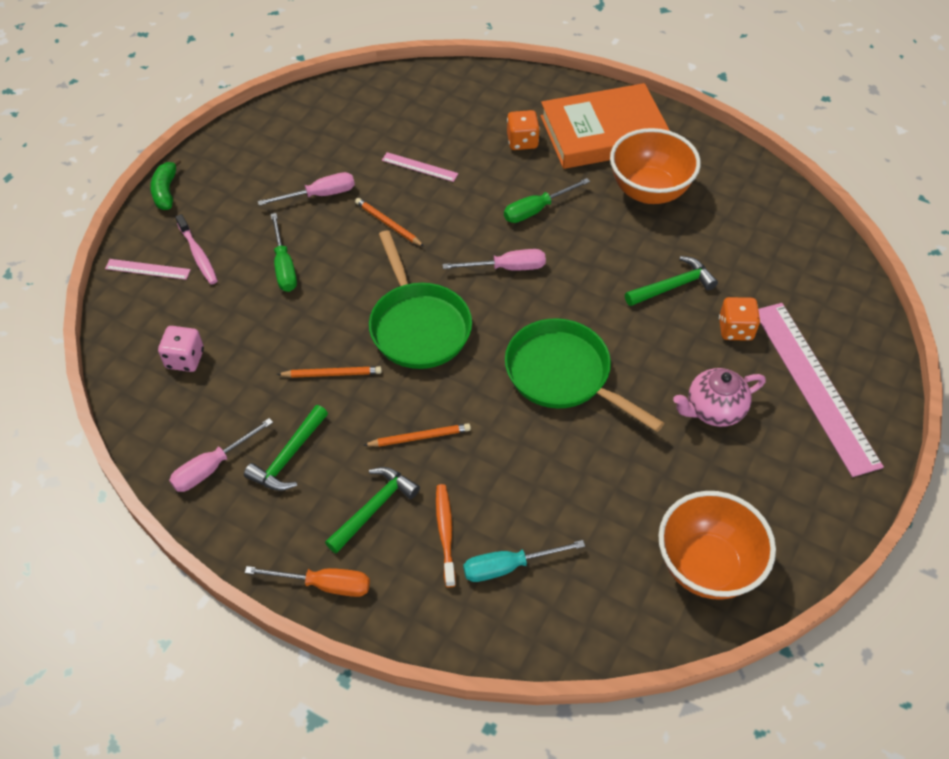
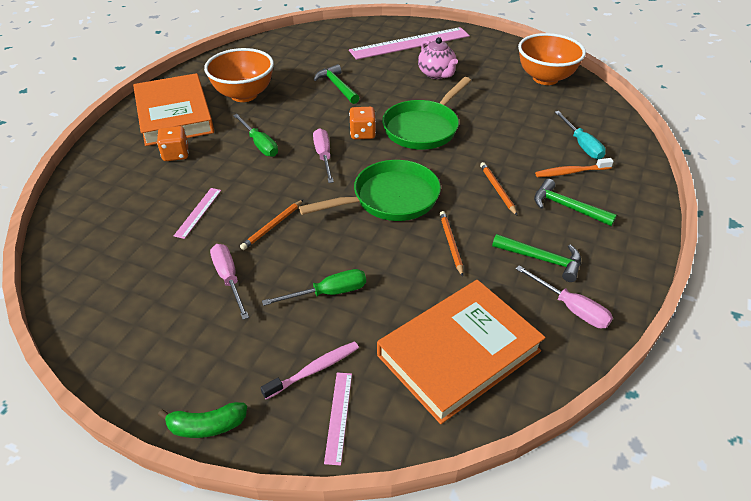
camera: 95 degrees left, 10 degrees down
pink dice [158,326,204,372] -> orange book [377,280,546,424]
orange screwdriver [245,566,370,597] -> none
orange dice [719,297,760,341] -> orange dice moved to [349,107,376,139]

